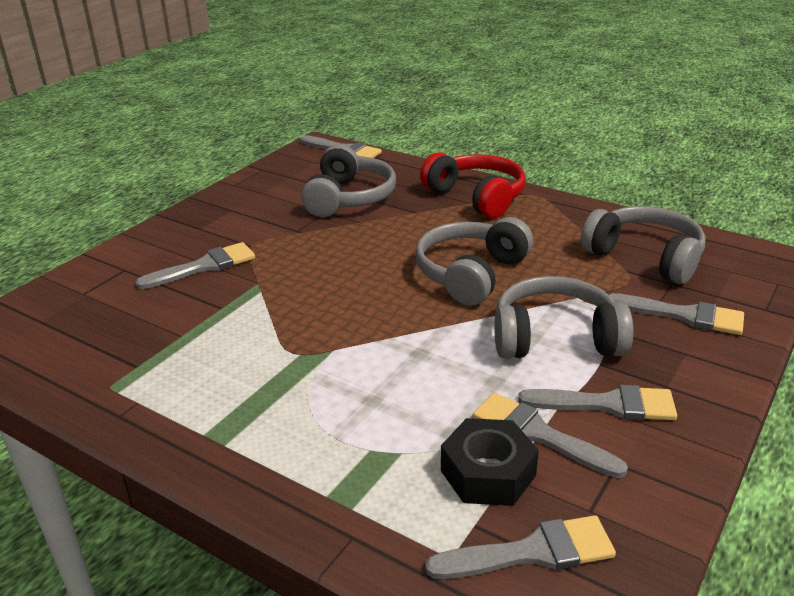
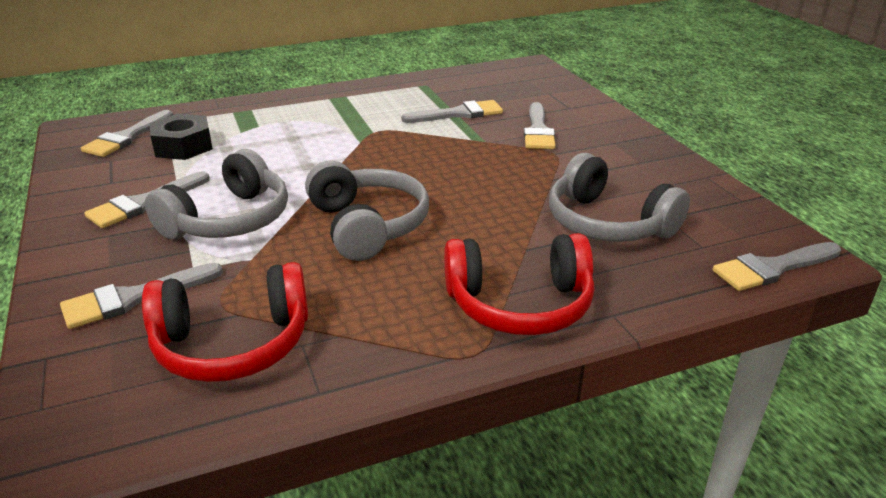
camera: 125 degrees right, 0 degrees up
grey brush [473,393,628,478] -> grey brush moved to [401,100,503,123]
grey headphones [581,206,705,284] -> red headphones [142,262,308,382]

